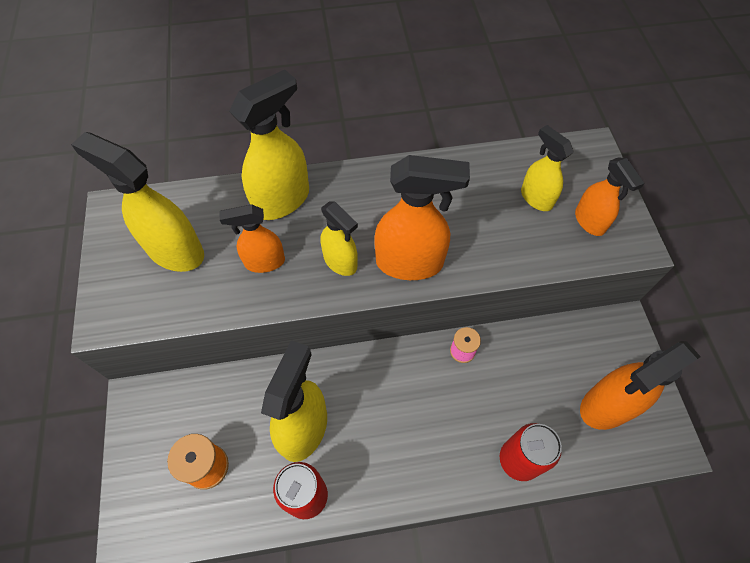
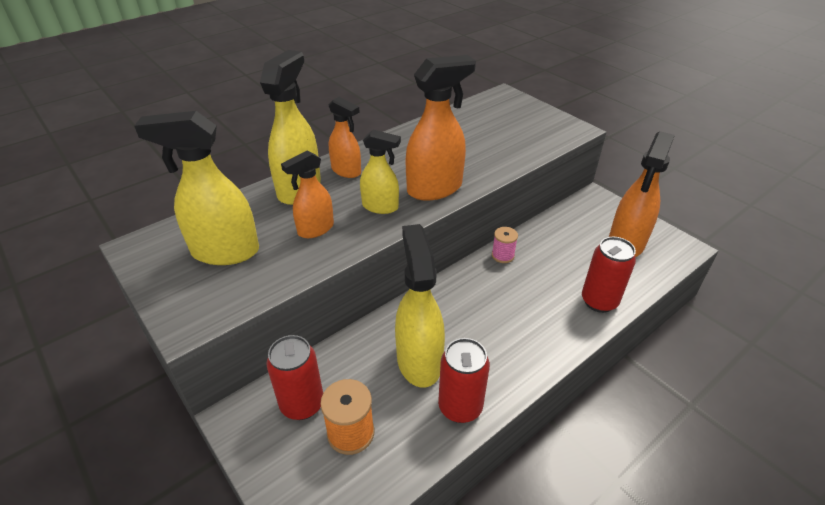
camera: 30 degrees left, 20 degrees down
yellow spray bottle [521,125,574,211] -> none
orange spray bottle [575,158,645,236] -> orange spray bottle moved to [329,97,361,178]
none -> red can [267,335,323,420]

